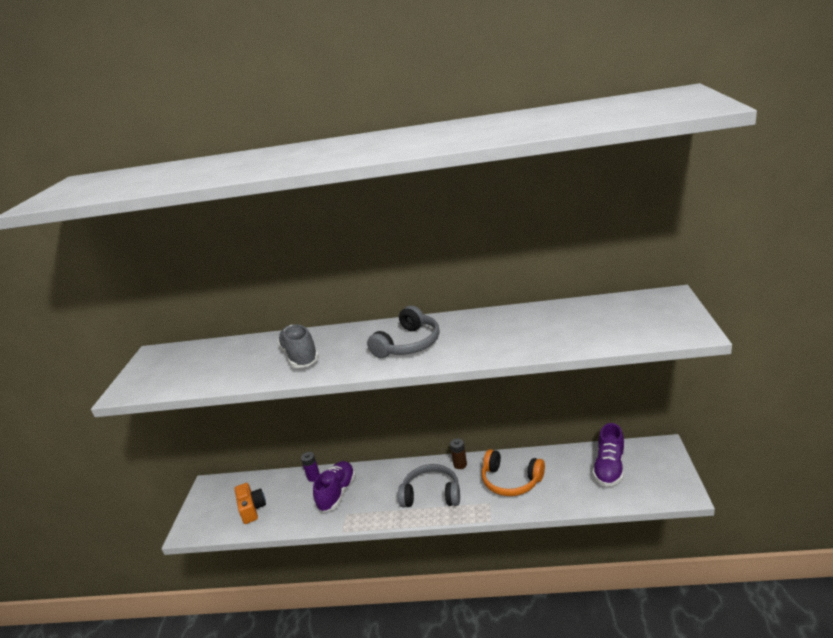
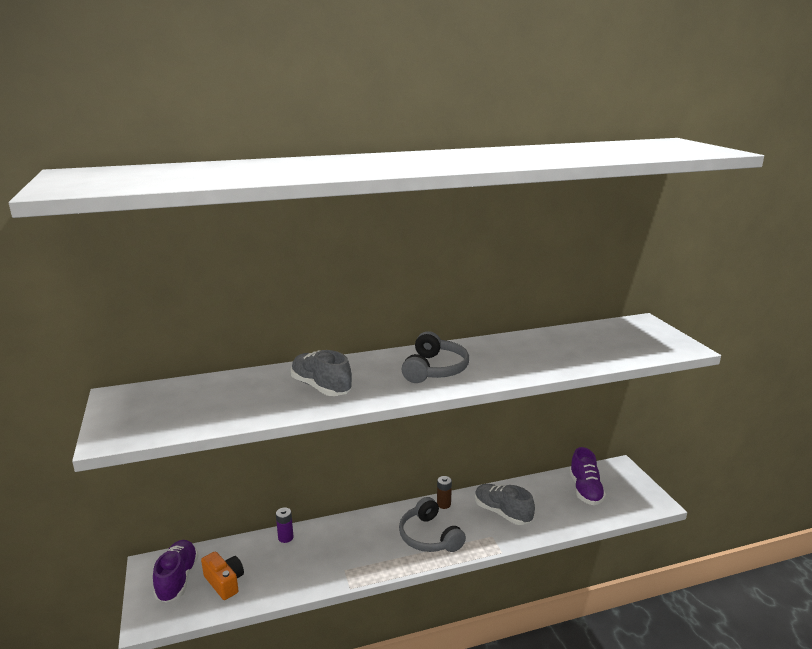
camera: 25 degrees left, 5 degrees down
purple shoe [313,461,356,512] -> purple shoe moved to [153,540,199,603]
grey headphones [398,464,460,507] -> grey headphones turned 105 degrees counterclockwise [399,497,466,552]
orange headphones [482,449,545,496] -> grey shoe [475,484,535,525]

